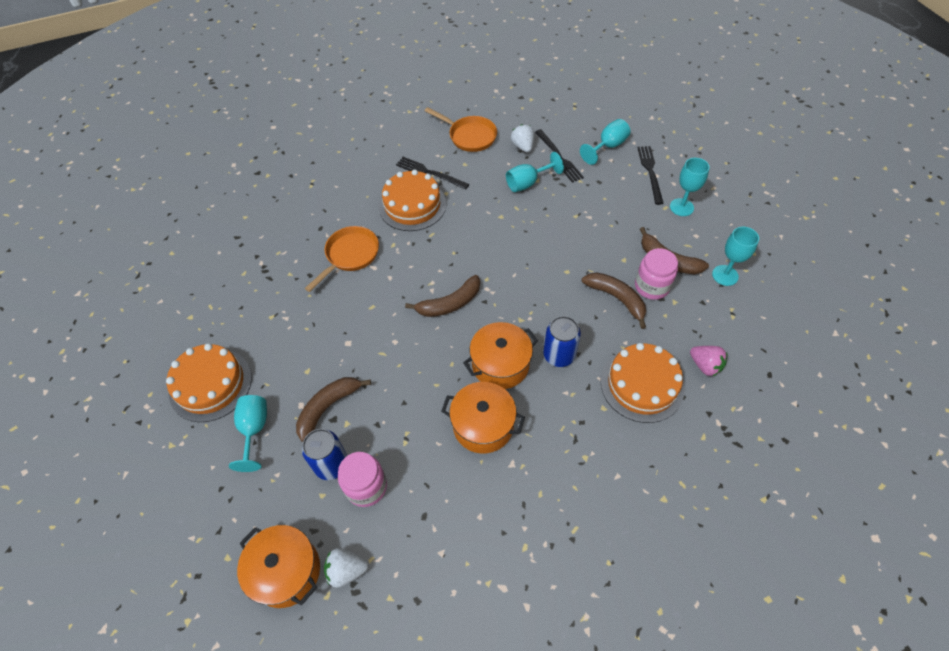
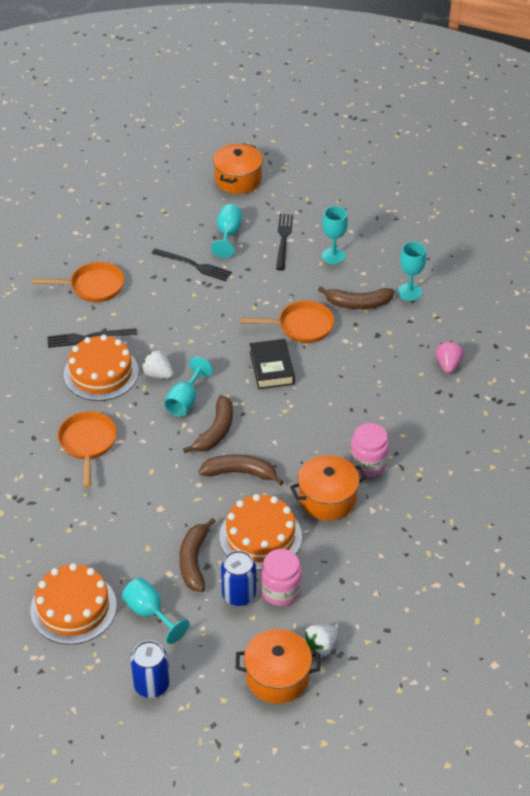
camera: 40 degrees left, 10 degrees down
orange pot [463,322,538,389] -> orange pot moved to [213,143,263,194]
turquoise goblet [506,152,564,192] -> turquoise goblet moved to [164,357,213,417]
white strawberry [511,124,534,153] -> white strawberry moved to [142,350,174,379]
blue can [543,316,581,367] -> blue can moved to [130,641,170,698]
brown banana [582,272,646,329] -> brown banana moved to [199,454,284,486]
orange cake [601,343,685,423] -> orange cake moved to [219,494,302,570]
pink jar [635,248,678,300] -> pink jar moved to [350,423,389,477]
black fork [637,146,664,205] -> black fork turned 45 degrees clockwise [276,214,293,271]
pink strawberry [690,346,727,376] -> pink strawberry turned 90 degrees counterclockwise [436,341,464,373]
none -> orange pan [240,301,334,343]
none -> black book [250,339,295,389]

